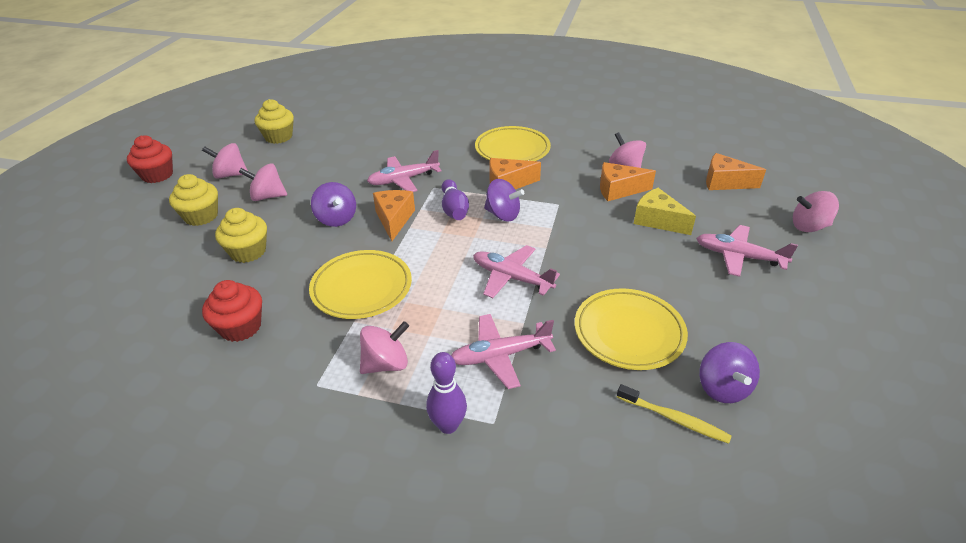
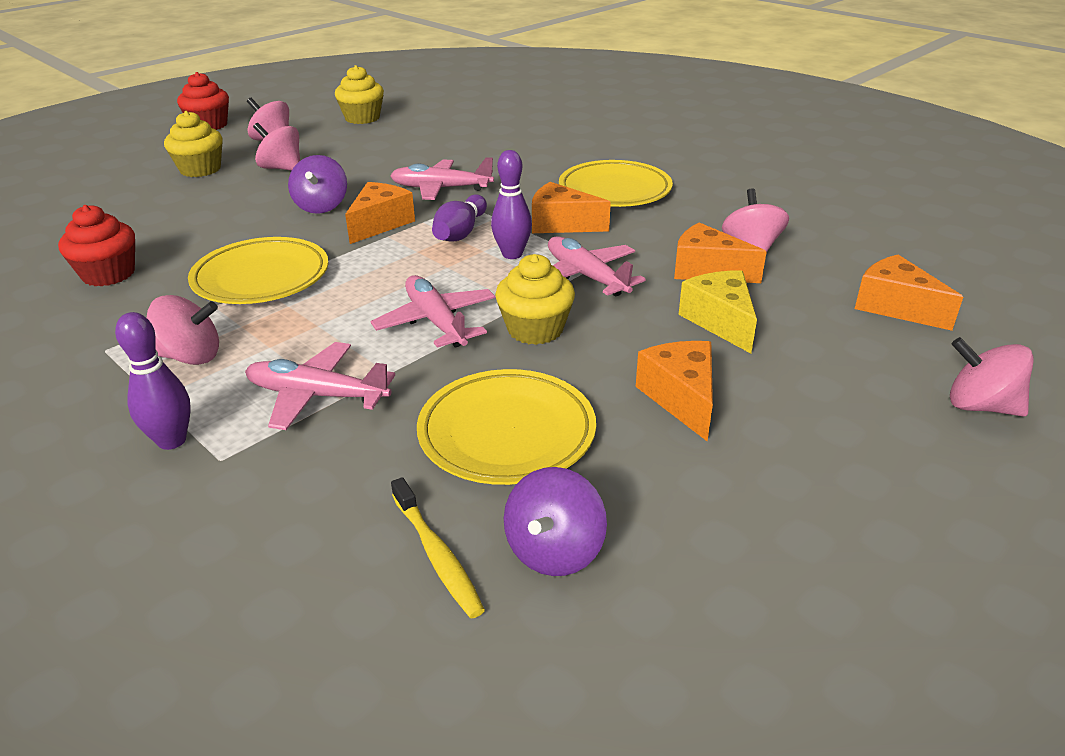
camera: 30 degrees right, 5 degrees down
yellow cupcake [215,208,267,263] -> yellow cupcake moved to [495,254,575,345]
purple spinning top [484,179,524,221] -> purple bowling pin [491,150,532,259]
pink plane [696,225,798,277] -> pink plane moved to [548,236,646,296]
none -> orange cheese [636,341,713,441]

